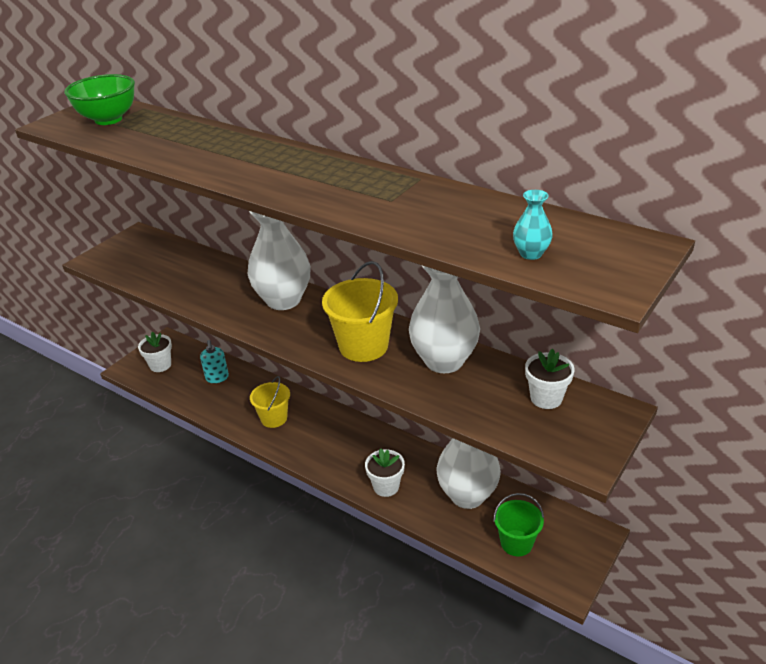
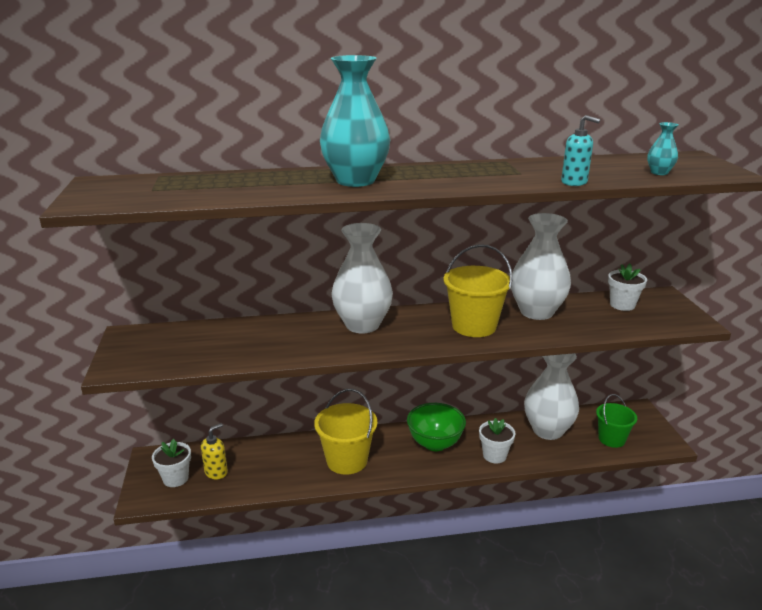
camera: 45 degrees left, 10 degrees down
green bowl [64,74,135,125] -> green bowl moved to [407,403,466,451]
turquoise soap dispenser [200,340,229,383] -> turquoise soap dispenser moved to [561,115,601,186]
yellow bucket [250,376,290,428] -> yellow bucket [314,389,377,475], size x1.52
none -> yellow soap dispenser [201,423,228,480]
none -> turquoise vase [320,55,390,187]

